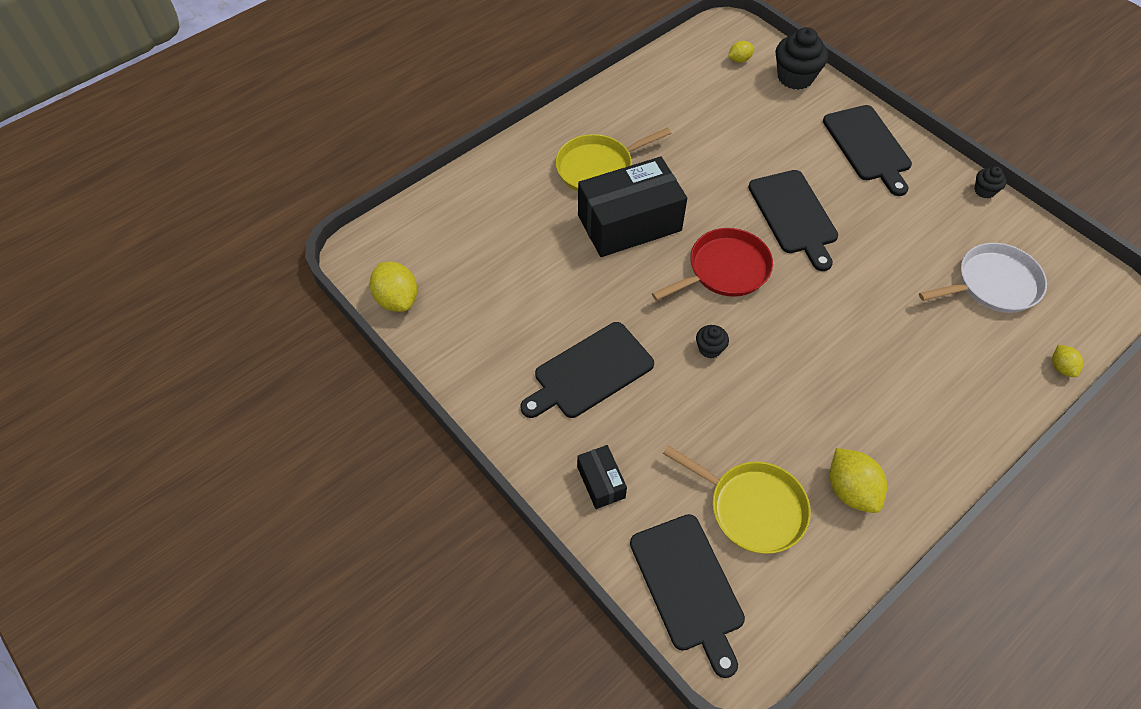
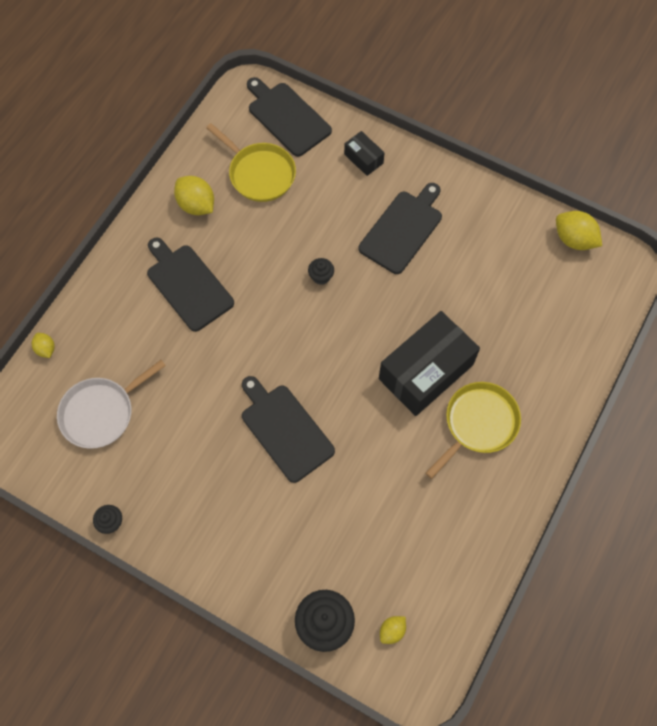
camera: 160 degrees right, 10 degrees up
red pan [652,228,773,301] -> none
yellow pan [663,446,811,554] -> yellow pan turned 150 degrees counterclockwise [206,123,296,202]
black cutting board [823,105,912,196] -> black cutting board moved to [147,238,234,332]

